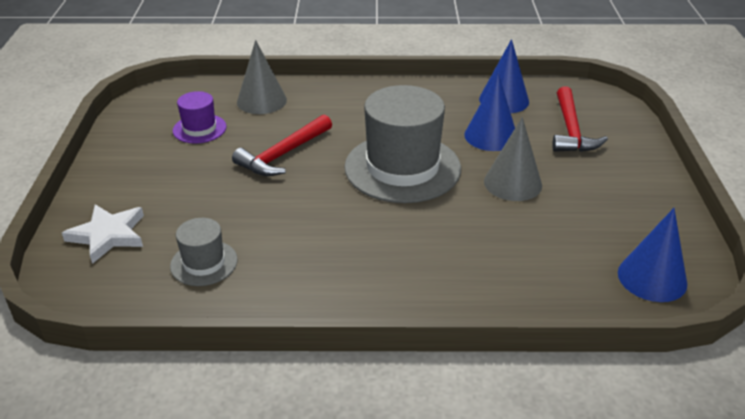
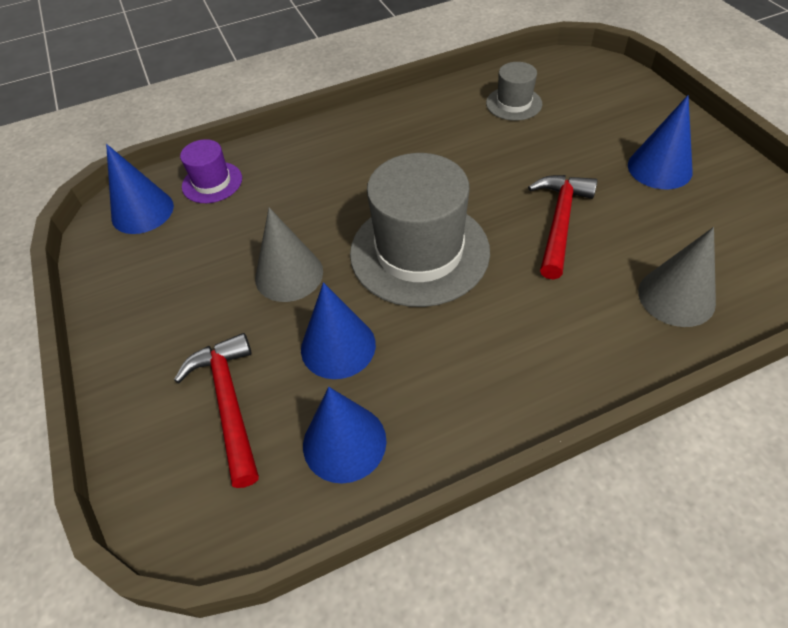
camera: 160 degrees right, 15 degrees up
white star [62,204,144,264] -> none
purple hat [173,91,227,144] -> purple hat moved to [180,139,242,203]
none -> blue cone [628,95,693,189]

